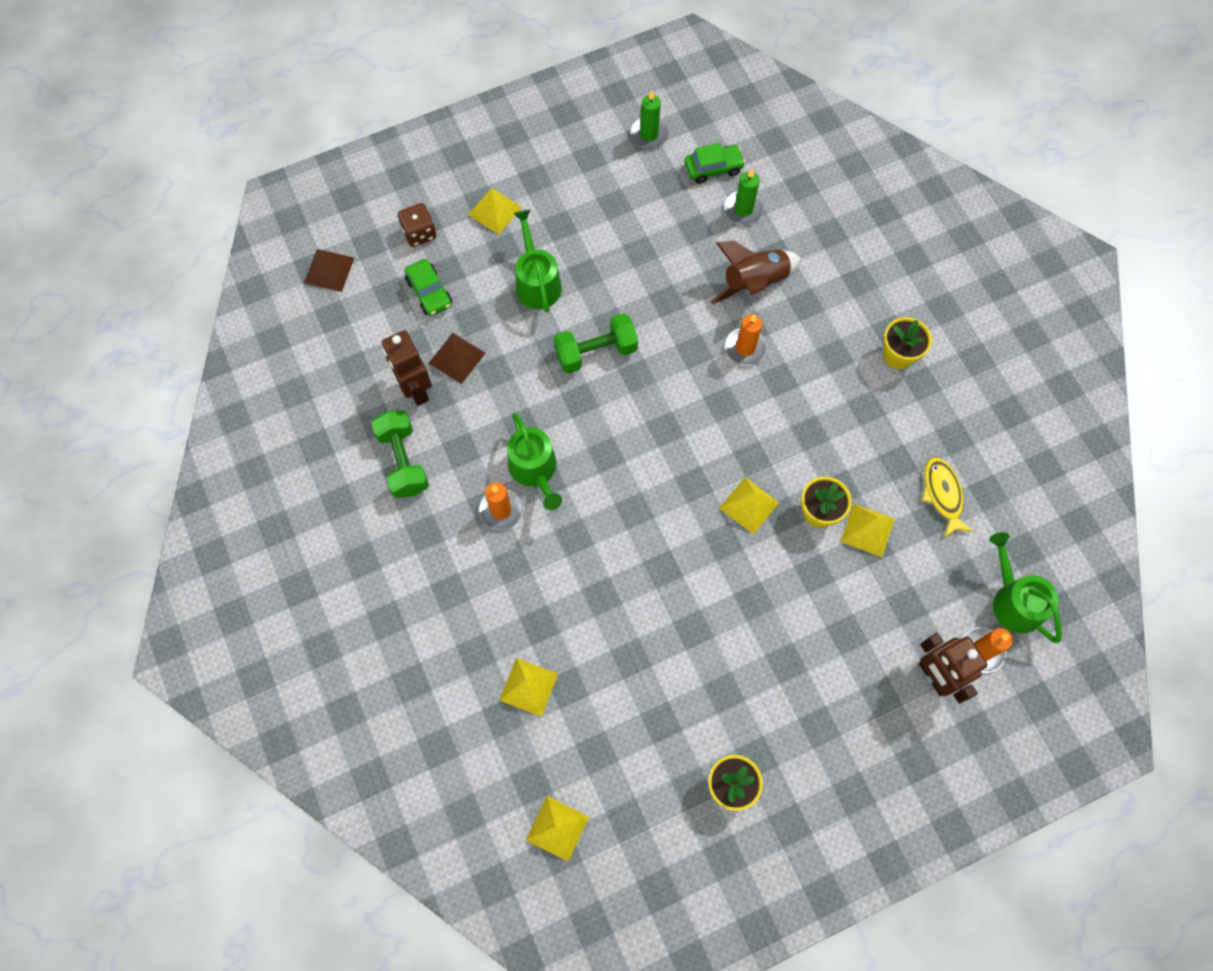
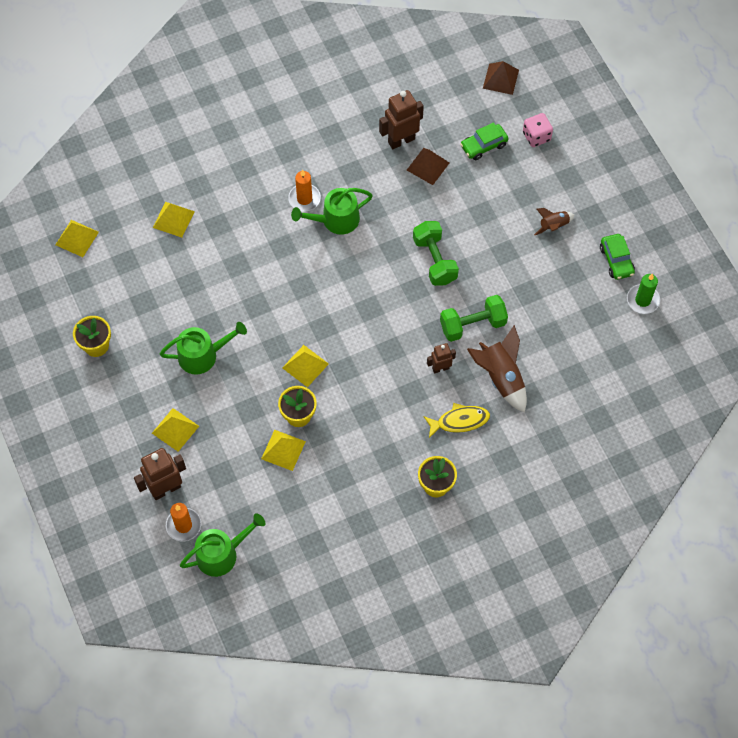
camera: 90 degrees right, 5 degrees down
green dumbbell [371,410,429,498] -> green dumbbell moved to [440,295,508,342]
brown dice [398,203,436,247] -> pink dice [523,113,553,147]
yellow pyramid [468,188,522,235] -> yellow pyramid moved to [152,408,199,452]
green watering can [513,210,562,313] -> green watering can moved to [160,322,247,375]
green car [685,143,745,184] -> green car moved to [600,234,635,280]
green candle [724,168,764,225] -> none
orange candle [725,314,767,365] -> brown robot [427,343,456,373]
yellow fish [922,457,974,538] -> yellow fish moved to [423,403,490,438]
none -> brown rocket [534,208,574,235]

